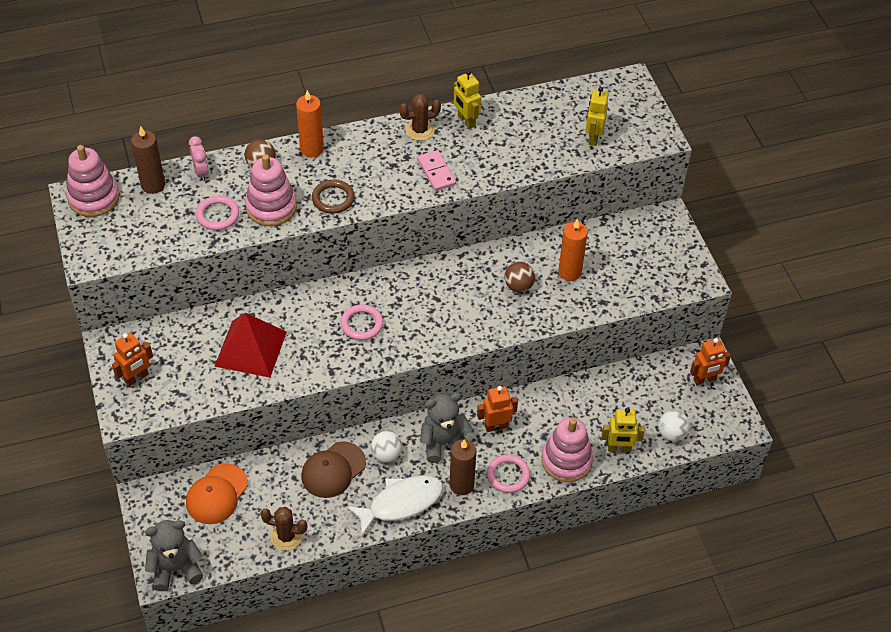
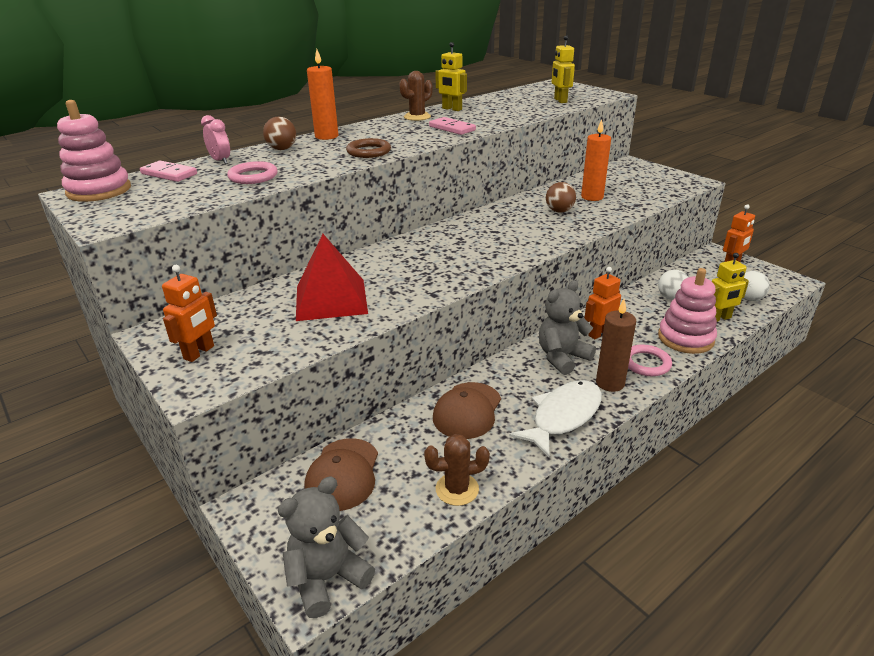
camera: 20 degrees left, 20 degrees down
brown candle [131,126,165,194] -> pink domino [140,161,197,182]
orange cap [186,463,248,524] -> brown cap [305,438,378,511]
pink stacking toy [245,154,297,226] -> none
pink ring [340,304,383,340] -> none
white ball [371,431,402,463] -> white ball moved to [658,270,688,300]

